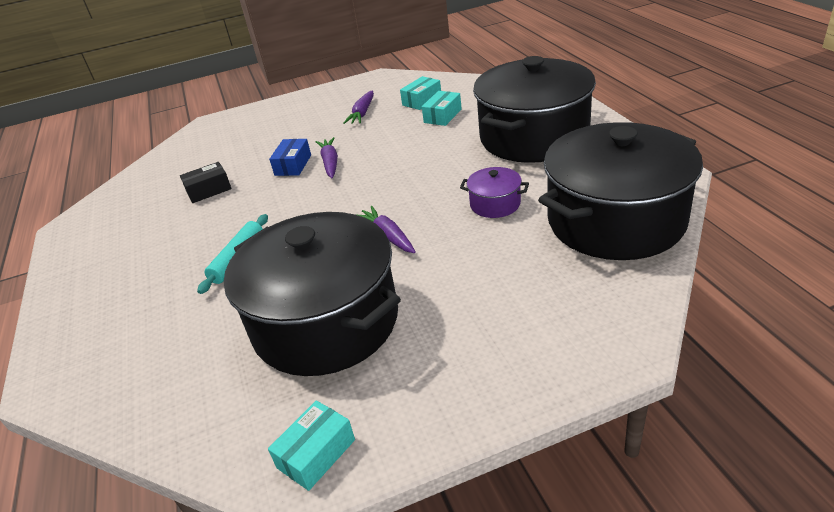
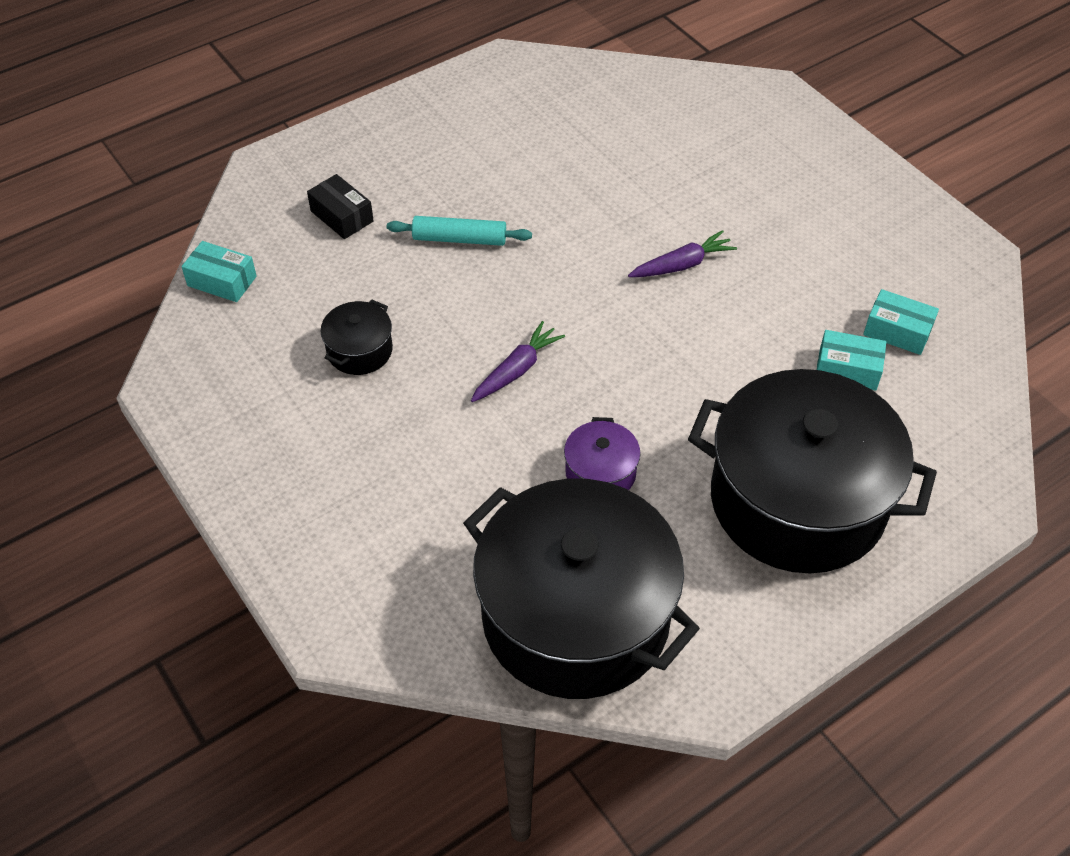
camera: 70 degrees right, 15 degrees up
black box [180,162,232,203] -> black box moved to [307,174,374,239]
black pot [224,212,401,376] -> black pot [320,300,393,375], size x0.41
turquoise box [268,400,355,491] -> turquoise box moved to [181,241,257,302]
blue box [269,139,311,176] -> none
purple carrot [343,90,374,124] -> none

